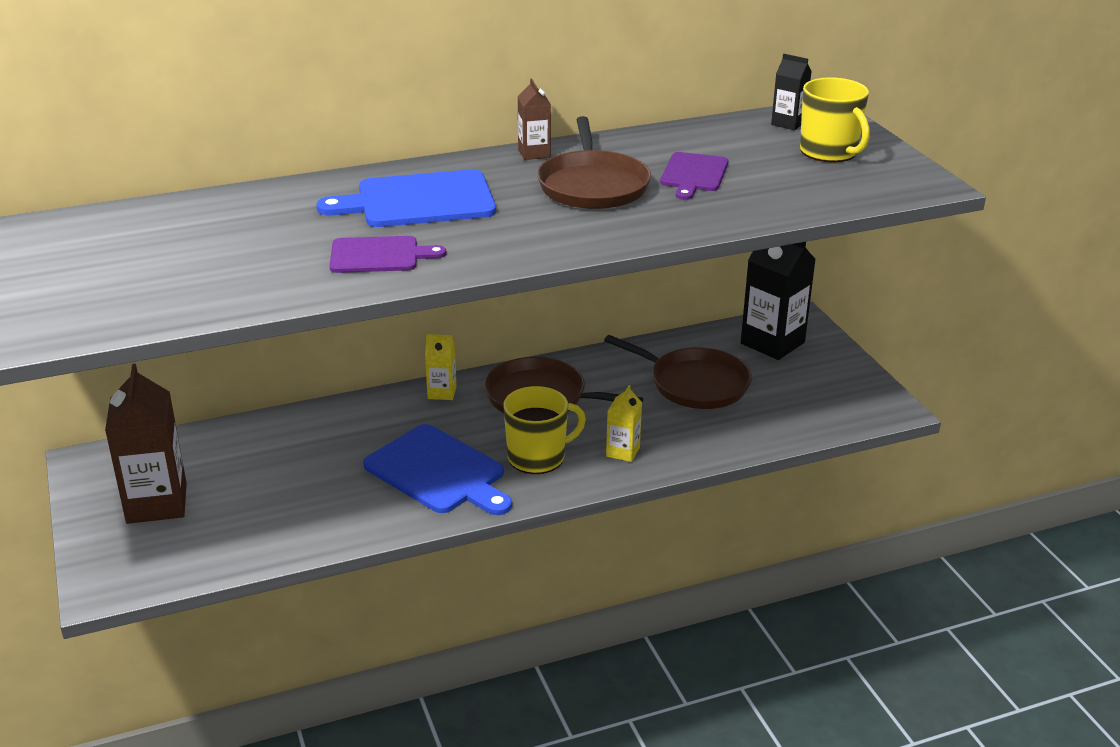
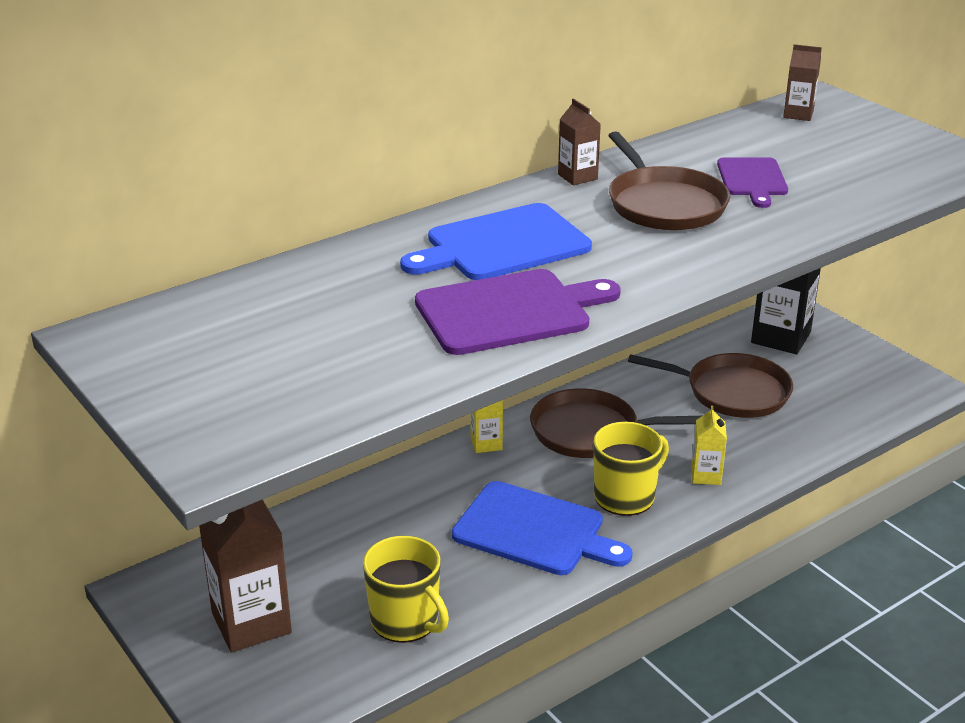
camera: 15 degrees left, 0 degrees up
purple cutting board [329,236,447,273] -> purple cutting board [415,269,621,355], size x1.63
black carton [771,54,812,130] -> brown carton [783,44,822,121]
yellow mug [800,77,870,163] -> yellow mug moved to [363,536,449,643]

